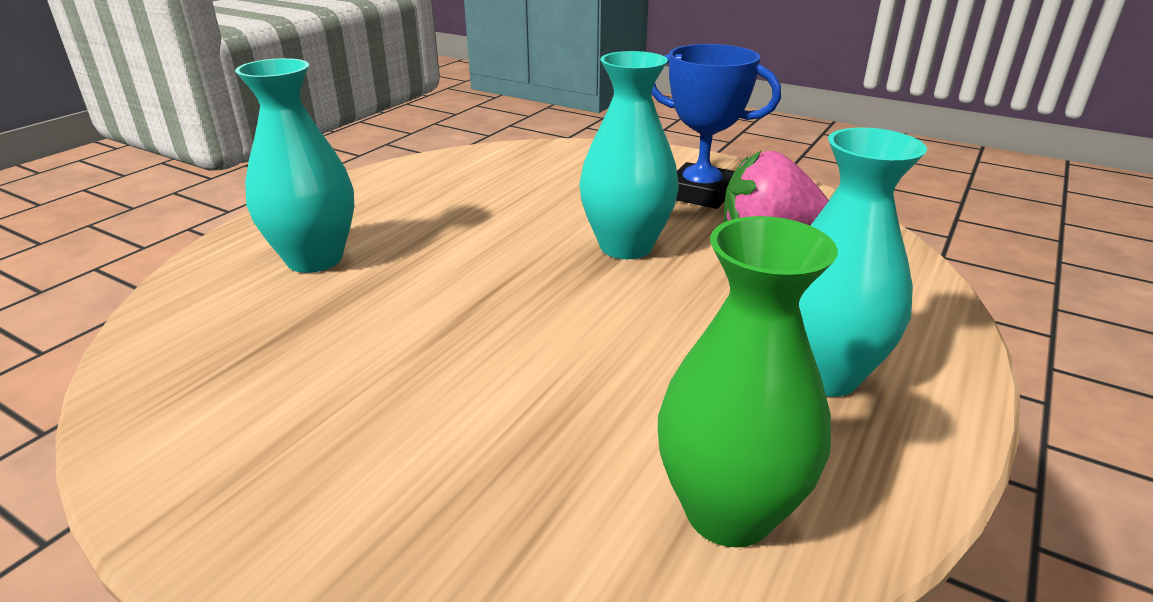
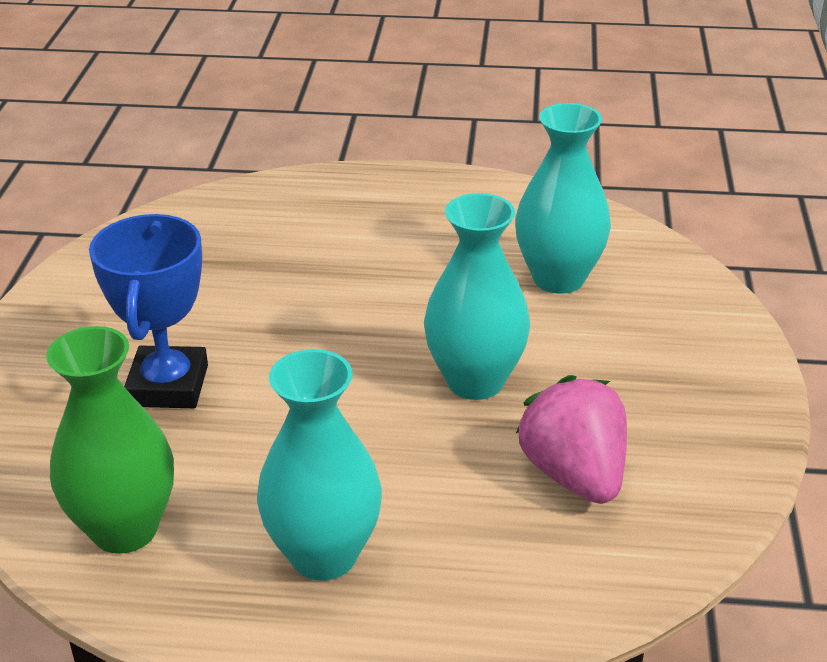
camera: 65 degrees right, 5 degrees up
turquoise vase [235,58,354,273] -> turquoise vase moved to [515,103,611,294]
blue trophy [651,44,781,209] -> blue trophy moved to [89,214,208,408]

